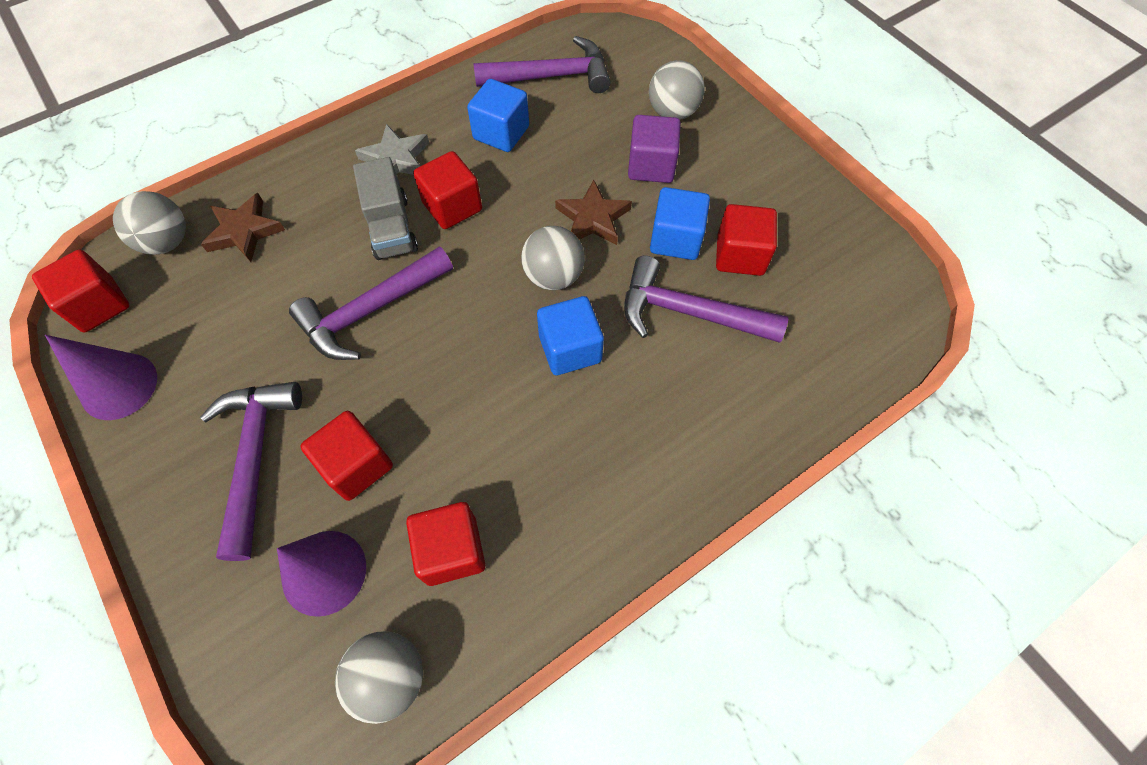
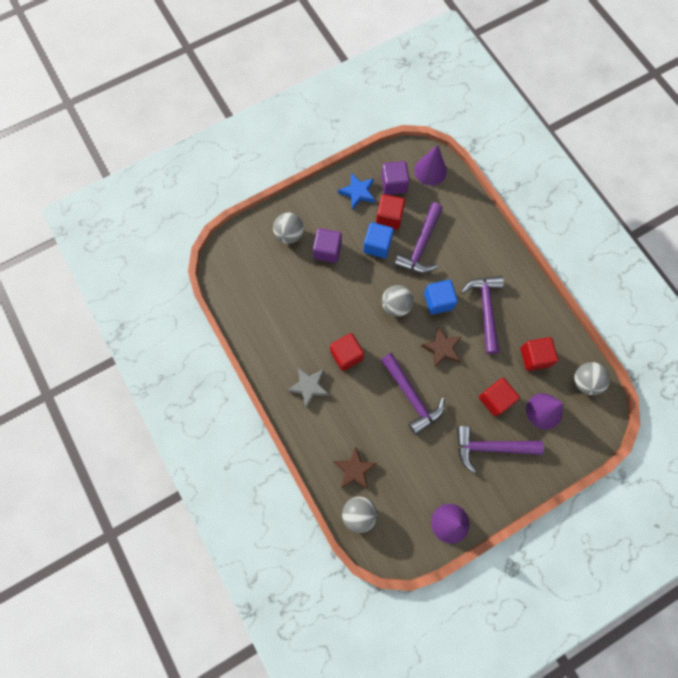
camera: 85 degrees left, 10 degrees up
red cube [32,249,129,332] -> none
grey truck [353,157,418,260] -> none
blue cube [467,79,529,152] -> none
purple hammer [474,36,611,93] -> purple hammer moved to [461,276,504,354]
brown star [555,180,632,245] -> brown star moved to [421,327,462,368]
none -> blue star [338,173,375,210]
none -> purple cube [381,161,410,195]
none -> purple cone [414,145,447,186]

